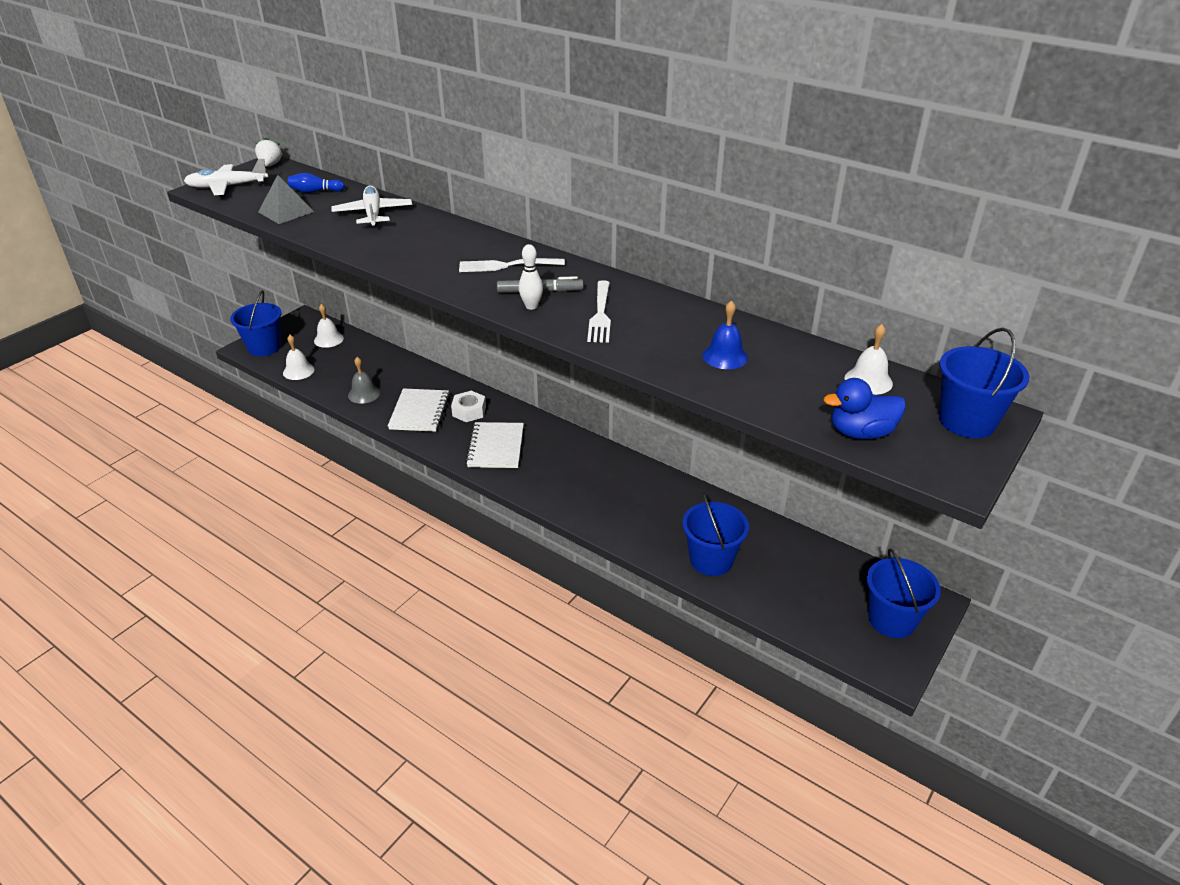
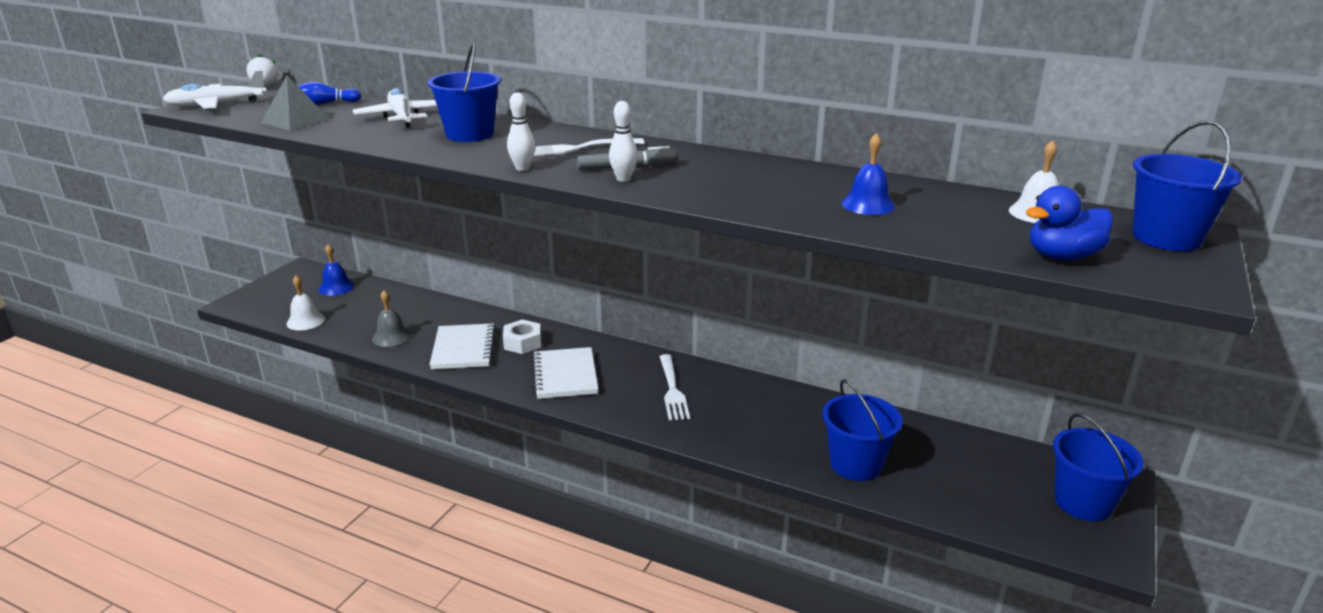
camera: 10 degrees left, 10 degrees down
blue bucket [230,290,282,356] -> blue bucket moved to [427,43,501,142]
white bell [314,304,344,348] -> blue bell [319,244,354,296]
white fork [587,280,611,343] -> white fork moved to [659,354,690,421]
none -> white bowling pin [507,92,535,171]

